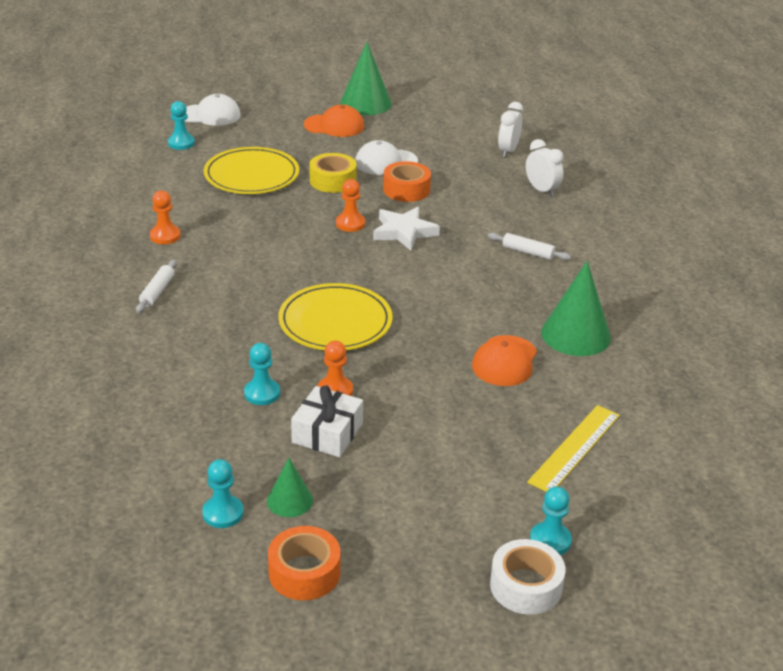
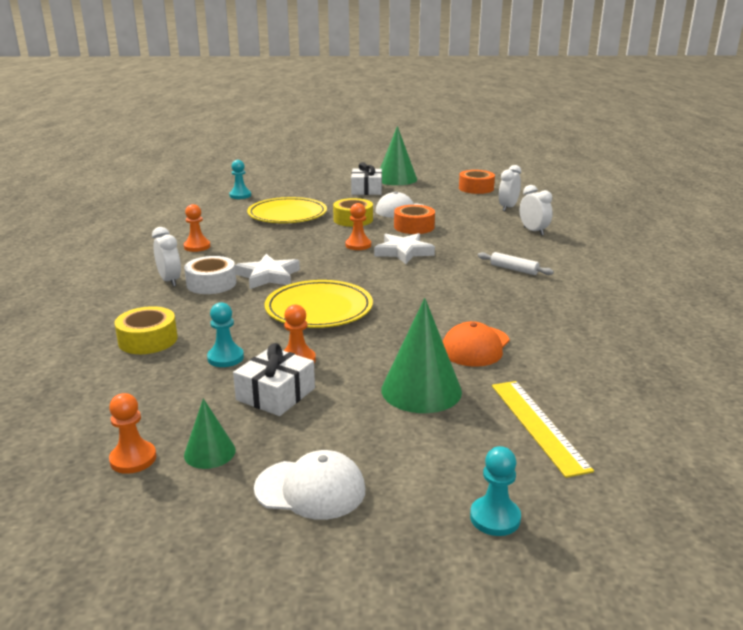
camera: 10 degrees right, 10 degrees down
white rolling pin [136,260,177,313] -> white clock [152,227,181,287]
white cap [184,94,241,126] -> white cap moved to [254,450,365,520]
turquoise pawn [202,459,244,528] -> orange pawn [109,393,156,474]
orange tape [268,526,341,600] -> orange tape moved to [459,170,495,194]
orange cap [304,105,364,137] -> white gift [351,162,382,195]
white tape [490,539,565,615] -> white tape moved to [184,256,236,294]
yellow ruler [527,405,620,492] -> yellow ruler turned 60 degrees counterclockwise [492,381,594,478]
green cone [541,261,611,356] -> green cone moved to [381,298,462,413]
none -> yellow tape [114,306,178,354]
none -> white star [235,254,300,289]

